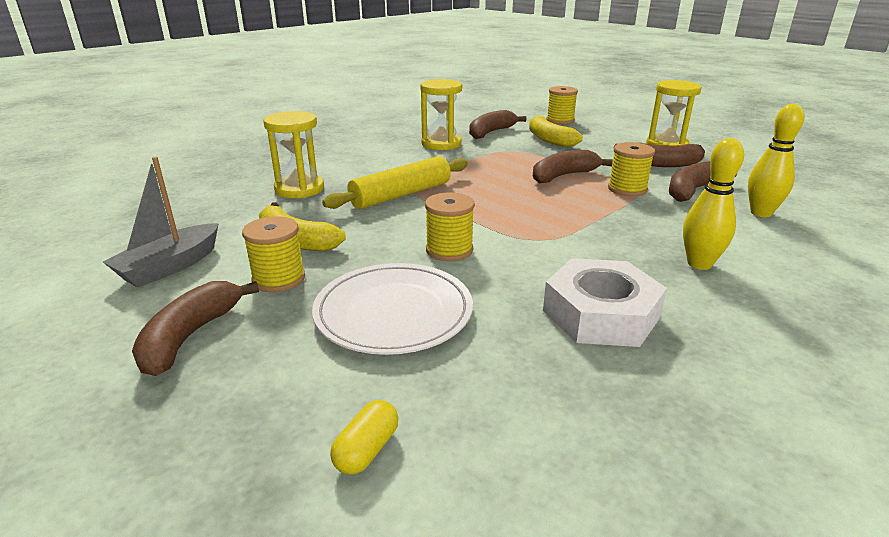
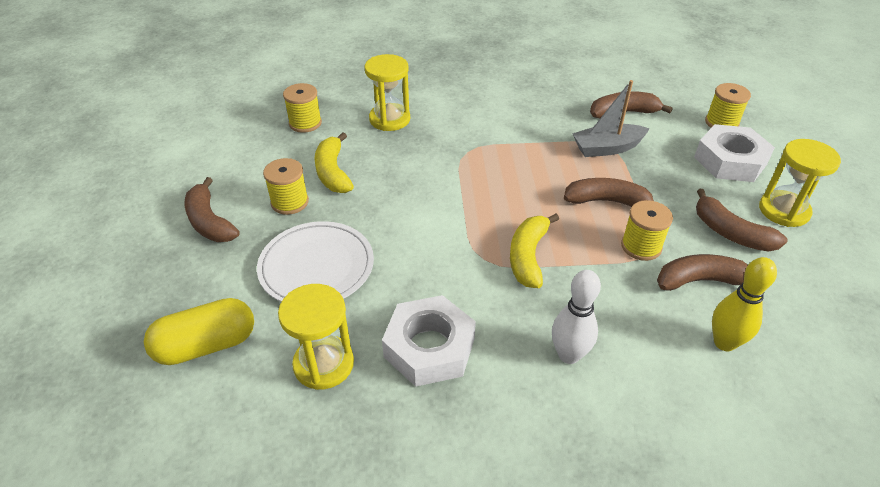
camera: 40 degrees right, 15 degrees up
grey boat [103,157,219,288] -> grey boat moved to [572,80,650,157]
brown banana [132,281,259,376] -> brown banana turned 90 degrees counterclockwise [184,177,240,242]
yellow rolling pin [322,156,468,209] -> none
yellow capsule [330,400,398,474] -> yellow capsule [144,298,254,365], size x1.99
yellow hourglass [420,79,462,150] -> yellow hourglass moved to [278,284,354,390]
yellow spool [425,193,475,261] -> yellow spool moved to [283,83,322,133]
yellow banana [529,115,583,147] -> yellow banana moved to [510,214,559,288]
yellow bowling pin [683,138,744,270] -> white bowling pin [552,270,601,364]
none -> white nut [694,124,775,182]

